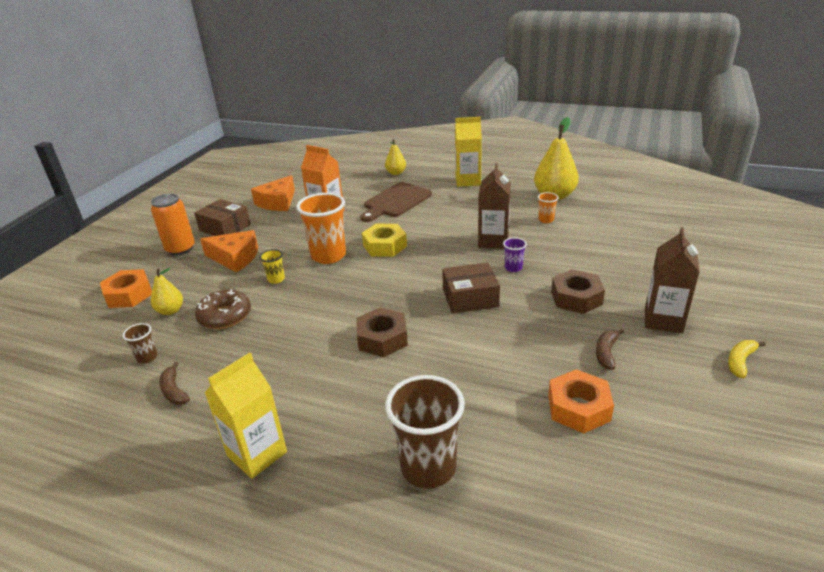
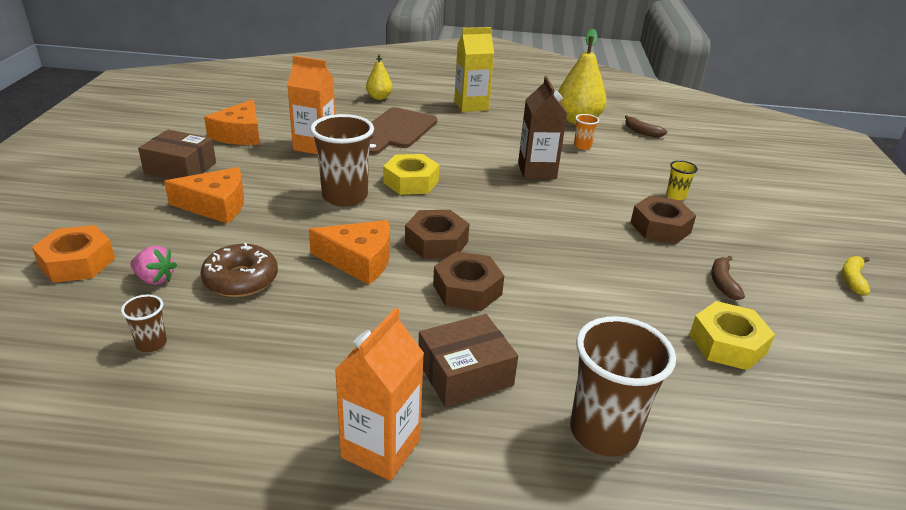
camera: 20 degrees left, 0 degrees up
orange can [151,194,195,255] -> none
yellow pear [151,268,183,315] -> pink strawberry [131,246,177,285]
brown banana [159,362,190,405] -> brown banana moved to [625,115,667,138]
yellow carton [205,353,287,479] -> orange carton [335,308,424,481]
yellow cup [259,249,285,284] -> yellow cup moved to [666,160,698,200]
orange cup [296,193,346,264] -> brown cup [310,114,374,207]
brown box [442,262,500,314] -> brown box moved to [418,314,518,407]
purple cup [503,237,527,272] -> none
orange nut [548,369,614,433] -> yellow nut [689,301,775,370]
brown carton [645,227,700,333] -> none
none -> orange cheese [309,220,390,285]
none -> brown nut [405,210,469,259]

